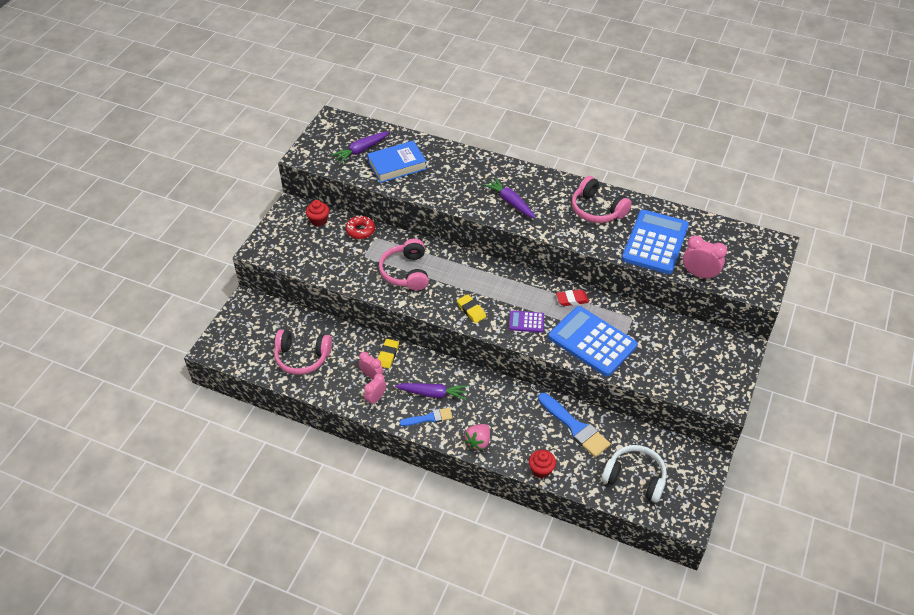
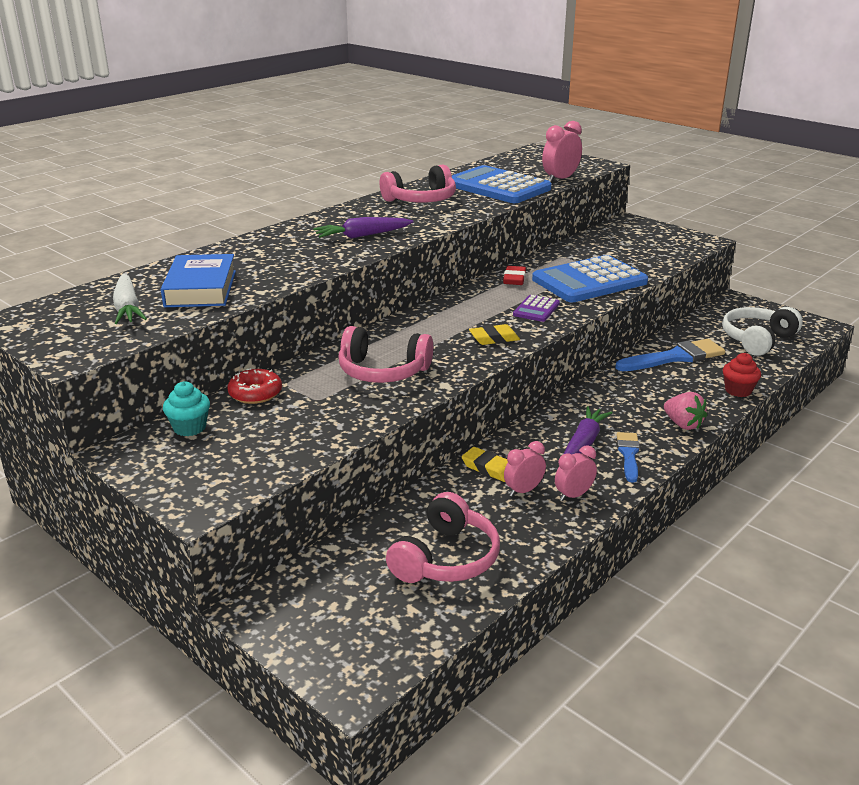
camera: 70 degrees left, 20 degrees down
red cupcake [306,200,329,226] -> turquoise cupcake [163,381,210,436]
purple carrot [332,131,389,163] -> white carrot [113,274,147,324]
pink clock [364,373,386,406] -> pink clock turned 90 degrees clockwise [555,446,597,501]

